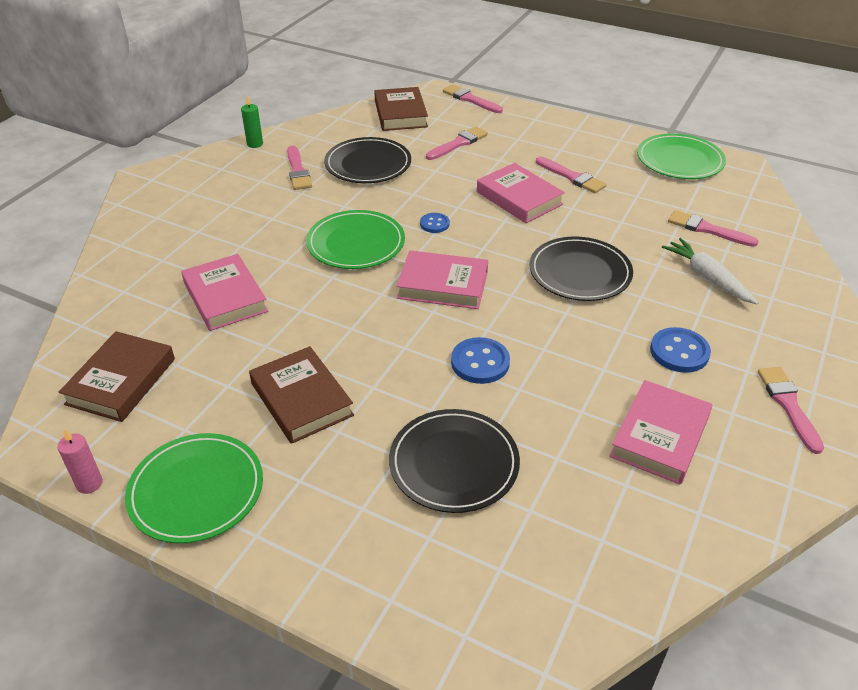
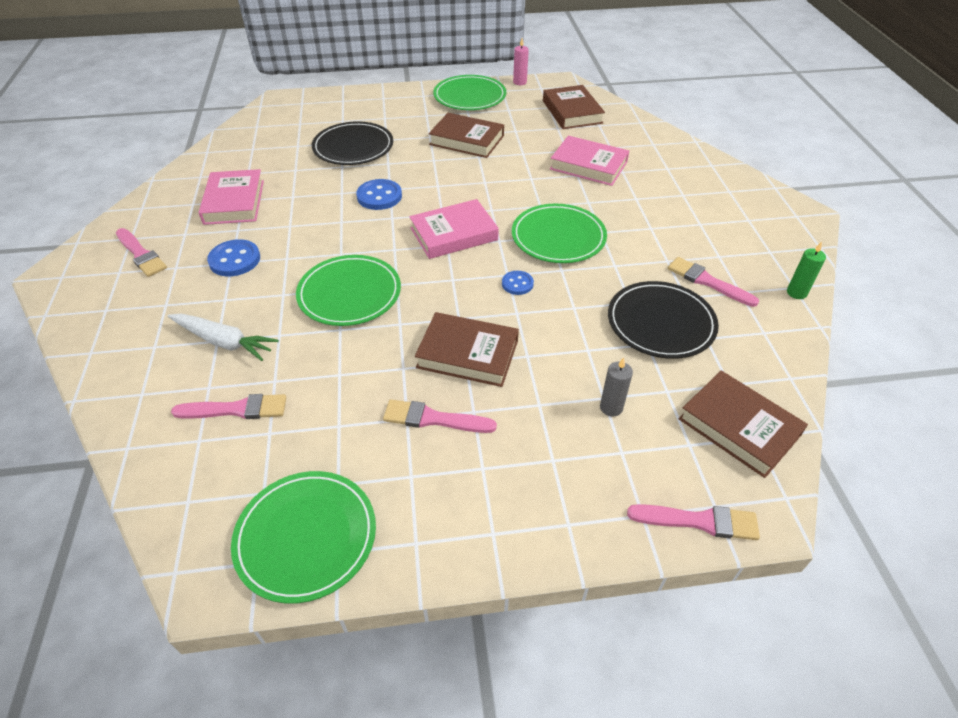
camera: 145 degrees right, 5 degrees up
pink brush [426,126,488,160] -> grey candle [600,357,633,416]
pink book [477,163,565,223] -> brown book [415,312,519,387]
black plate [529,236,633,301] -> green plate [296,255,401,326]

